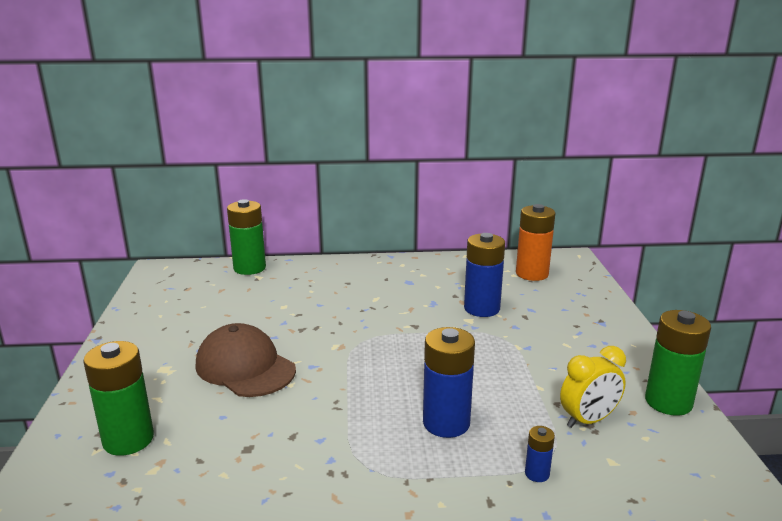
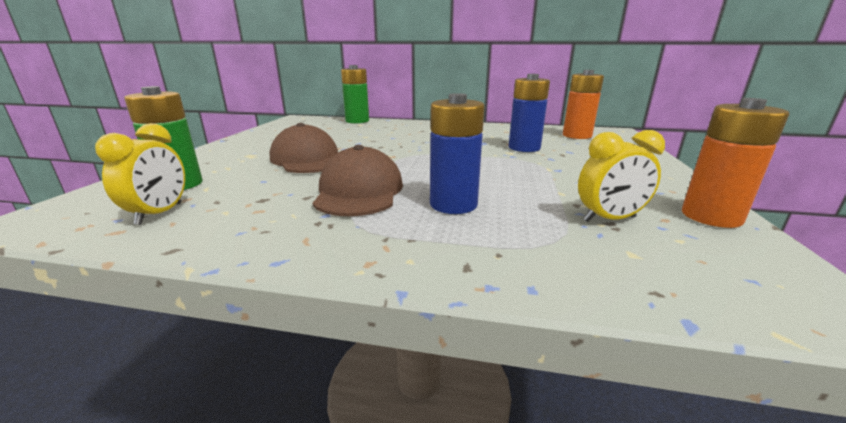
camera: 15 degrees right, 0 degrees up
blue battery [525,426,555,482] -> none
green battery [645,310,711,416] -> orange battery [682,98,789,228]
none -> yellow clock [95,123,185,225]
none -> brown cap [313,145,403,216]

